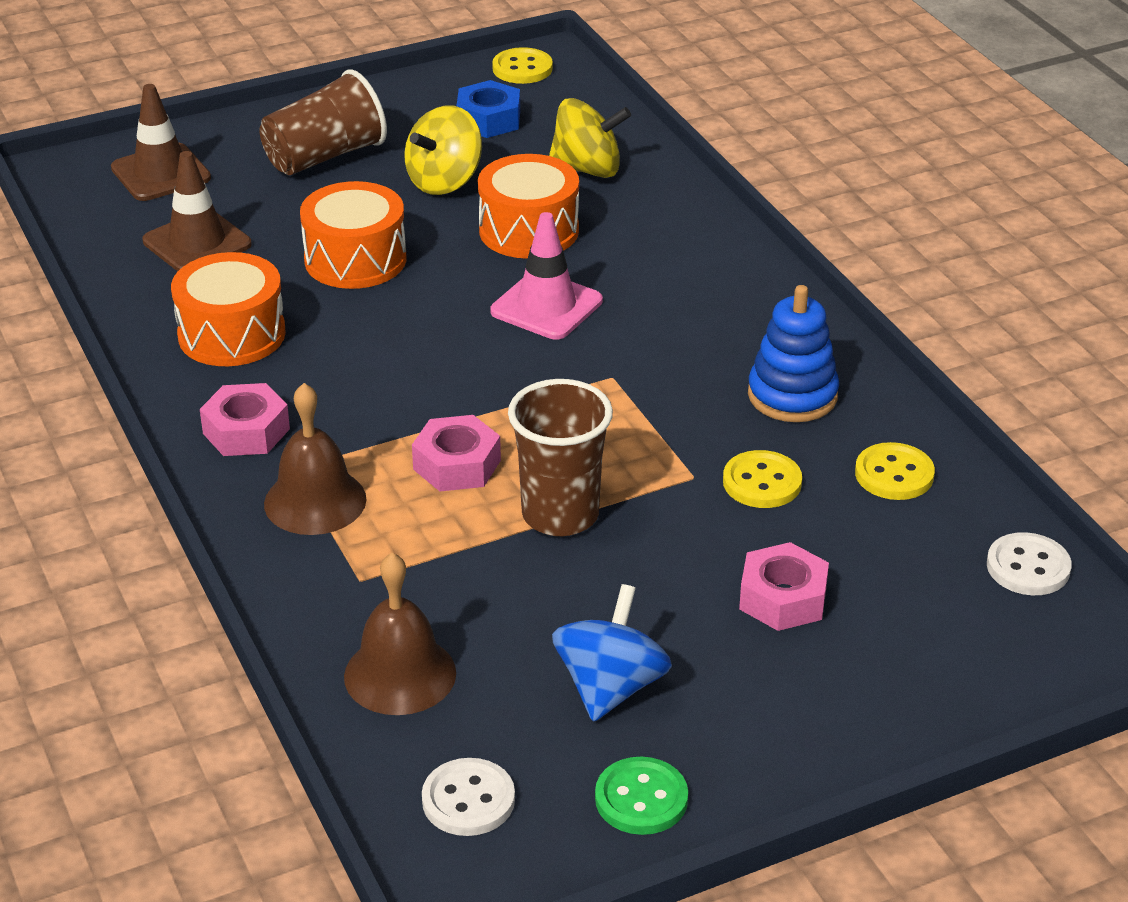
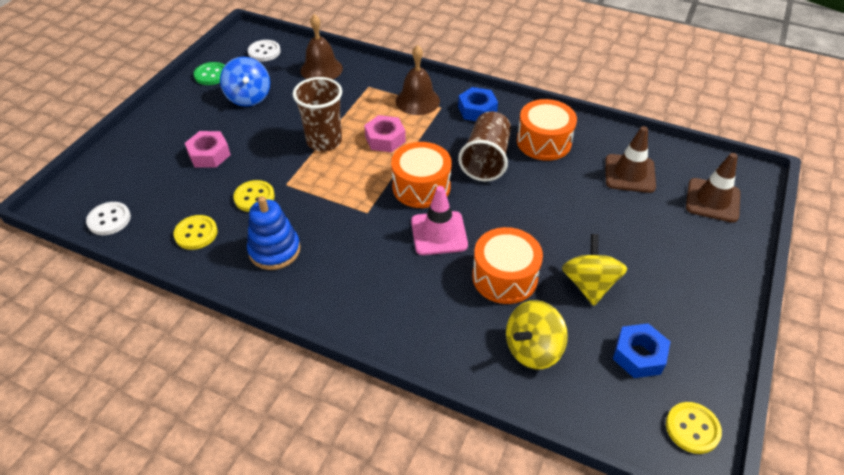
camera: 140 degrees right, 10 degrees up
pink nut [200,383,290,456] -> blue nut [458,87,498,121]
brown cup [259,69,387,175] -> brown cup moved to [458,111,511,181]
orange drum [300,181,406,289] -> orange drum moved to [391,142,452,208]

